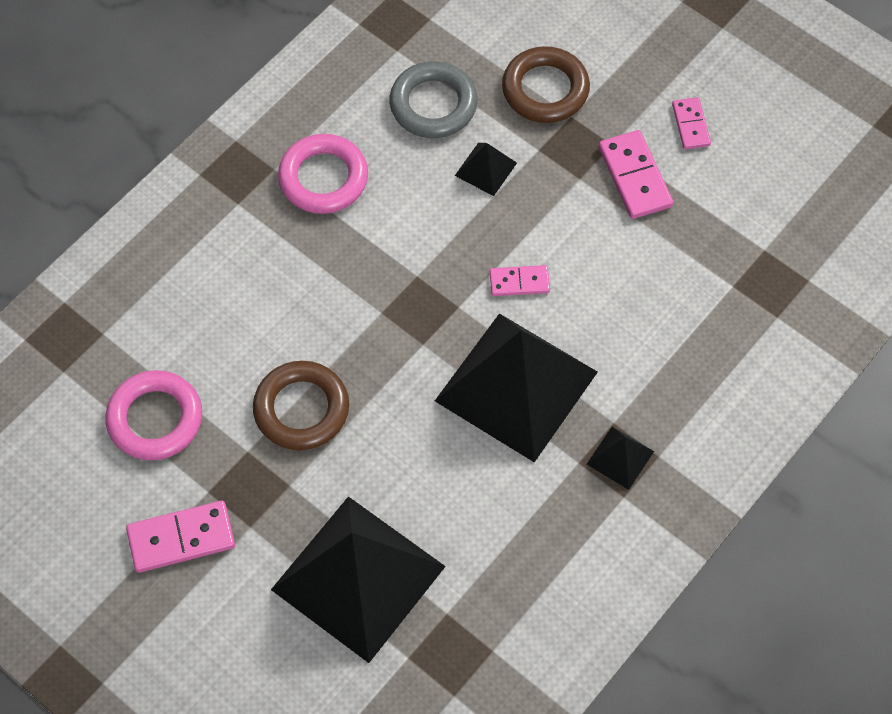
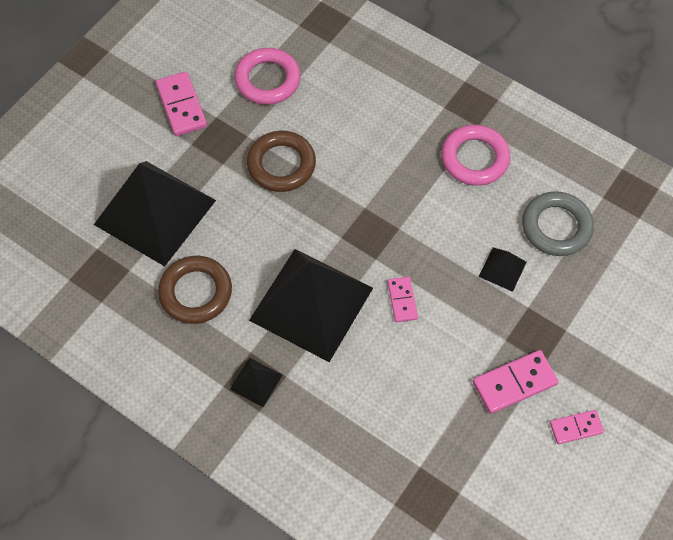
camera: 85 degrees right, 0 degrees up
brown ring [502,46,590,123] -> brown ring moved to [158,256,232,324]

